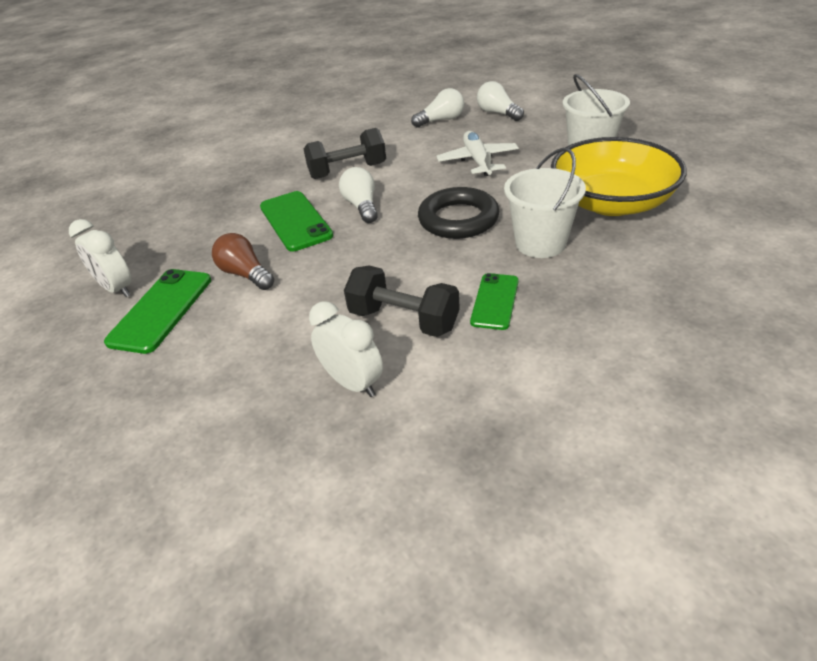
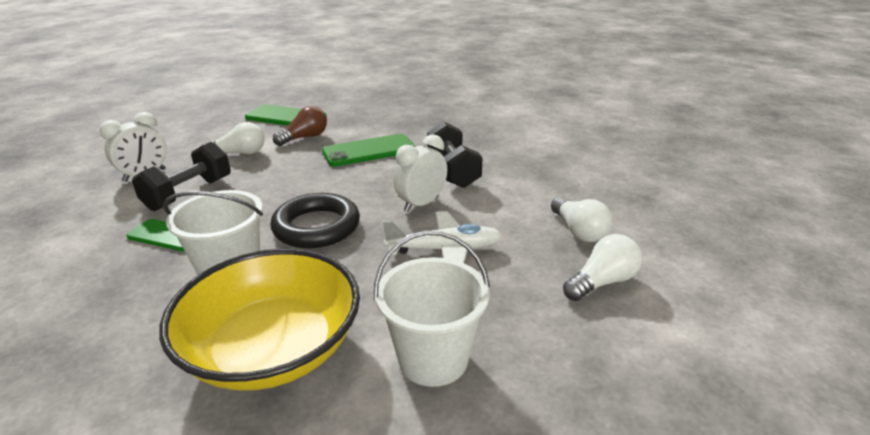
camera: 90 degrees right, 10 degrees down
white clock [69,219,132,297] -> white clock moved to [394,134,447,212]
white light bulb [339,167,378,223] -> white light bulb moved to [203,122,265,154]

